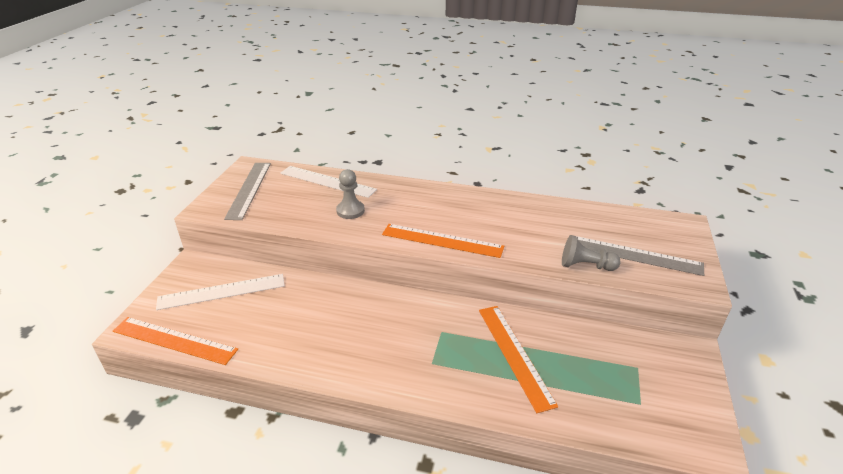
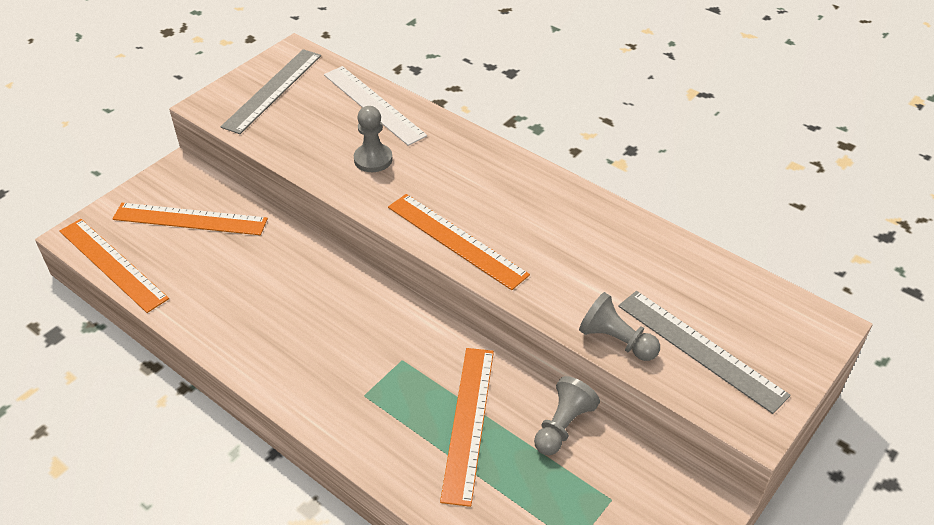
camera: 25 degrees right, 10 degrees up
white ruler [156,274,285,310] -> orange ruler [112,203,268,235]
none -> grey pawn [534,376,600,455]

